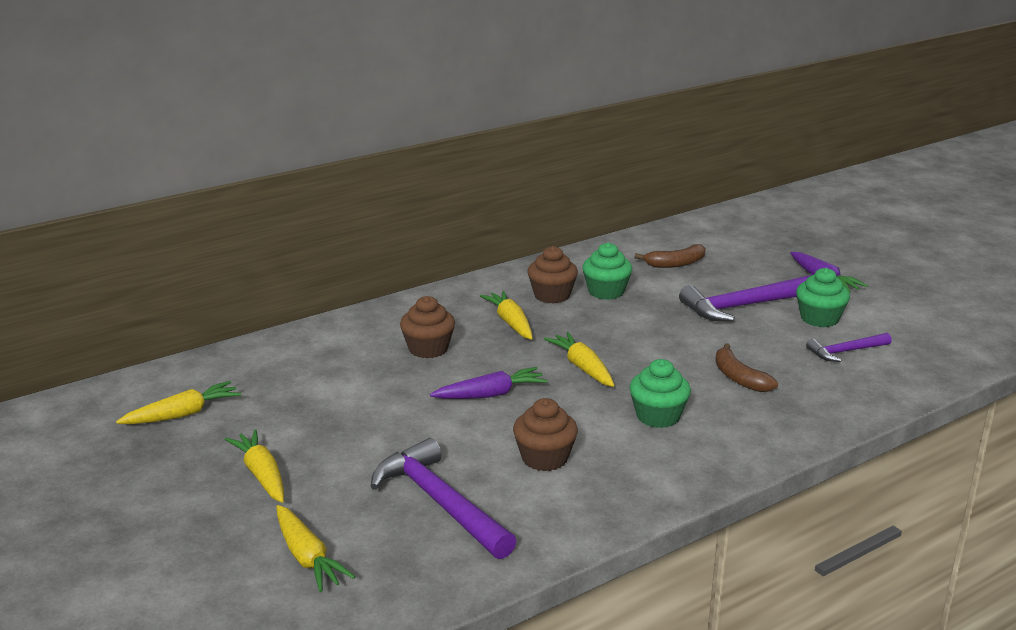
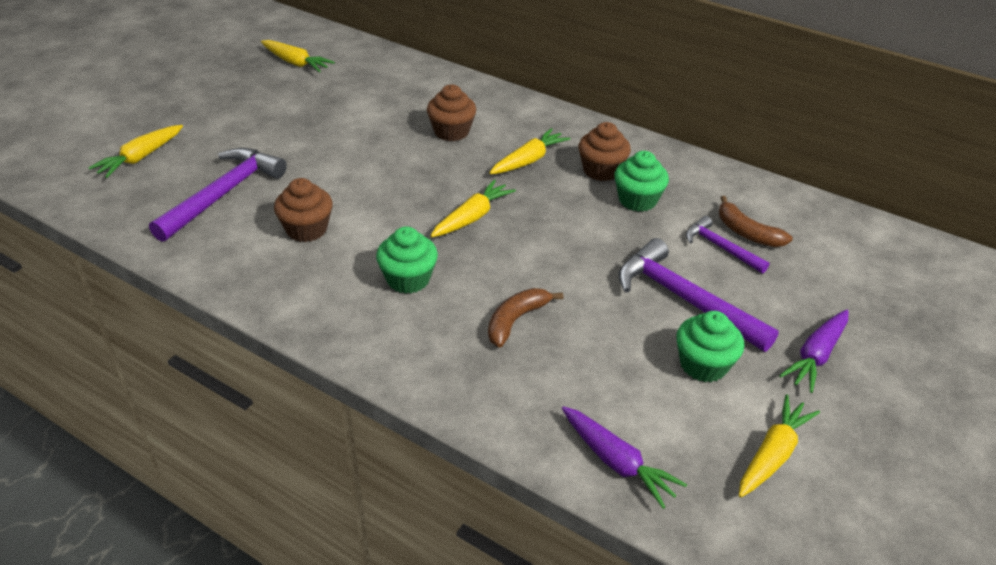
camera: 65 degrees right, 15 degrees up
yellow carrot [225,429,284,503] -> yellow carrot moved to [739,394,820,498]
purple carrot [430,367,548,399] -> purple carrot moved to [562,406,687,509]
purple hammer [806,333,891,362] -> purple hammer moved to [686,216,769,274]

